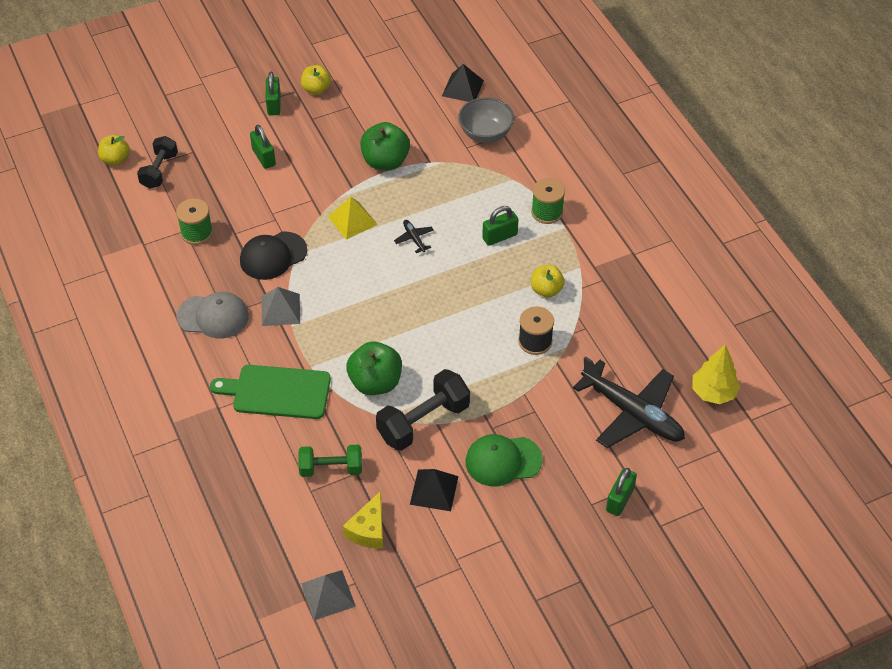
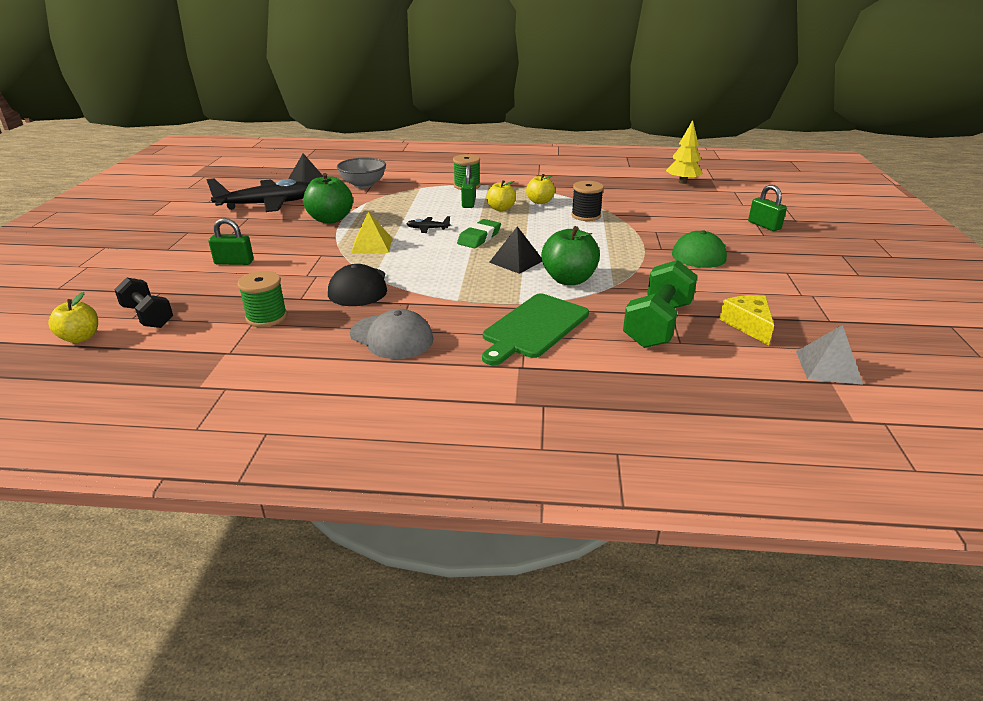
camera: 60 degrees left, 20 degrees down
grey cap [176,292,249,339] -> grey cap turned 90 degrees clockwise [350,309,433,359]
grey pyramid [262,287,300,326] -> none
green padlock [266,72,281,115] -> none
green dumbbell [298,445,362,477] -> green dumbbell [623,260,698,348], size x1.53
yellow apple [301,65,331,95] -> yellow apple moved to [487,180,516,211]
yellow cheese [343,491,383,549] -> yellow cheese turned 150 degrees counterclockwise [719,295,774,345]
black dumbbell [376,369,470,451] -> none
black pyramid [410,469,459,511] -> black pyramid moved to [489,227,542,274]
black plane [573,356,685,448] -> black plane moved to [207,178,309,212]
none -> green eraser [457,219,501,248]

